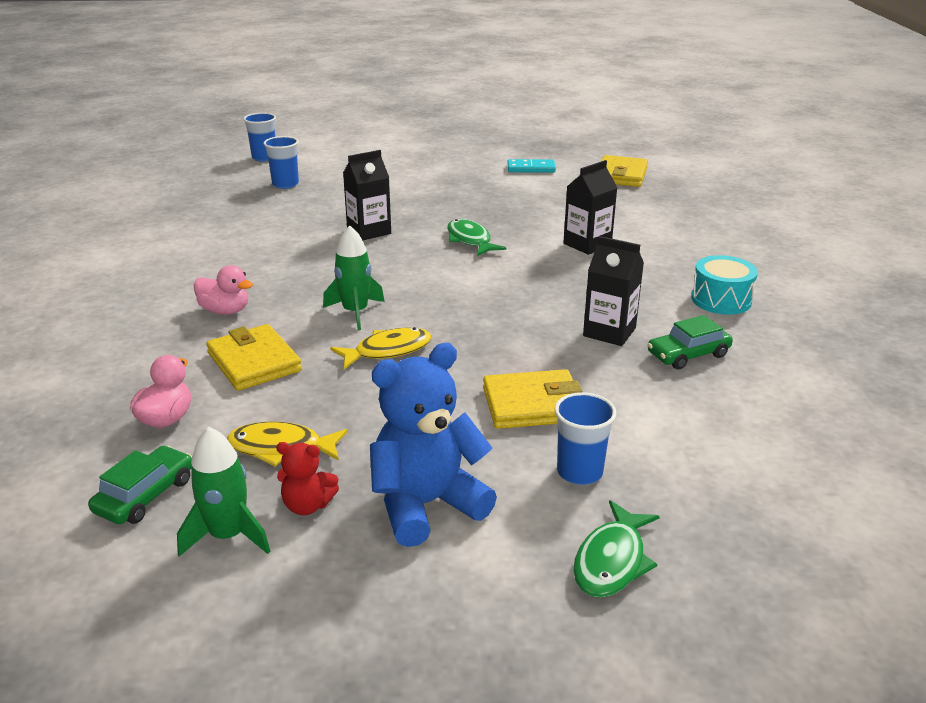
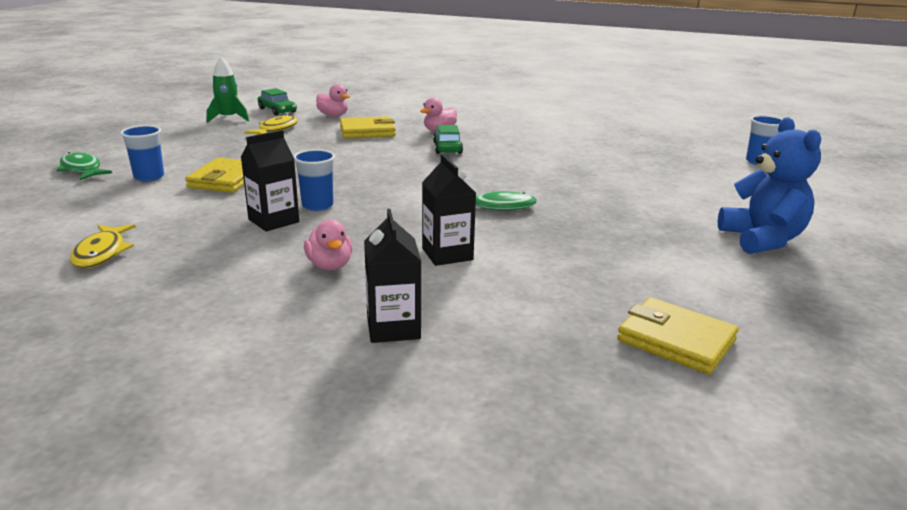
camera: 110 degrees right, 5 degrees down
blue cup [263,136,299,189] -> blue cup moved to [293,149,335,211]
red teddy bear [276,442,339,515] -> none
green rocket [323,225,385,330] -> none
yellow fish [330,327,432,369] -> yellow fish moved to [70,224,136,268]
black carton [343,150,391,240] -> black carton moved to [364,209,421,343]
blue teddy bear [370,343,497,547] -> blue teddy bear moved to [718,117,821,254]
turquoise domino [507,159,556,173] -> none
green car [648,315,733,369] -> green car moved to [433,125,463,154]
turquoise drum [691,255,758,315] -> none
none -> pink duck [304,219,352,270]

